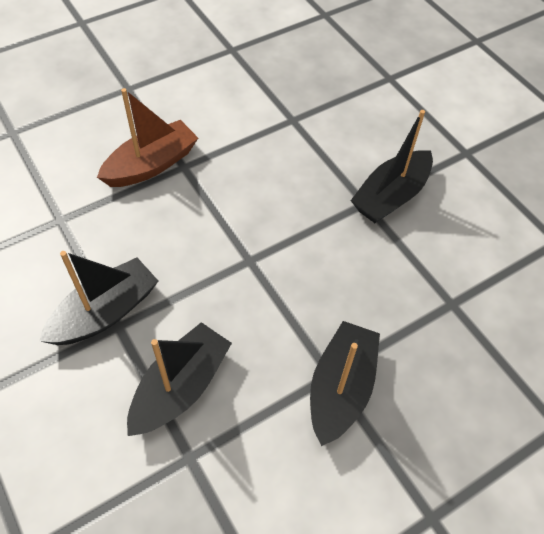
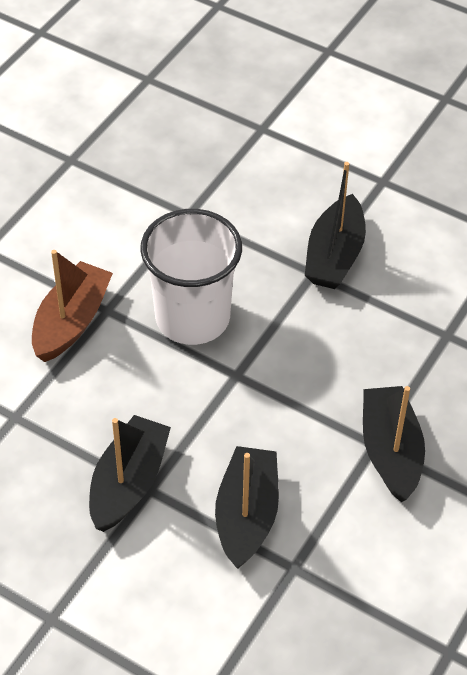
camera: 25 degrees left, 5 degrees down
none -> white cup [140,209,242,345]

